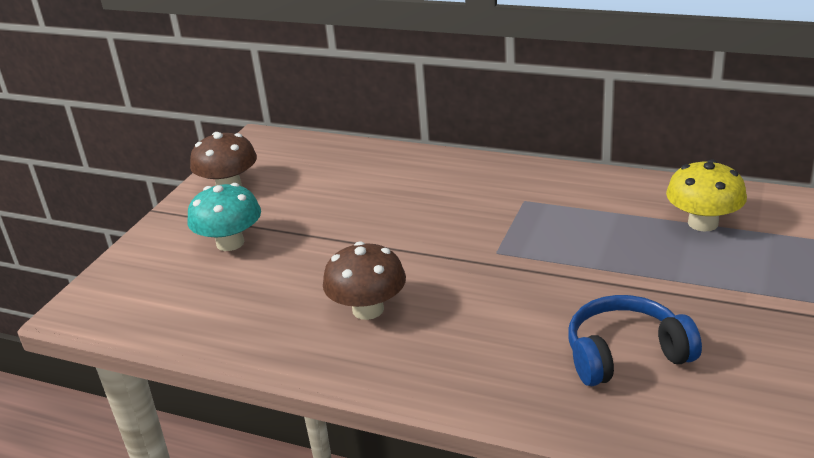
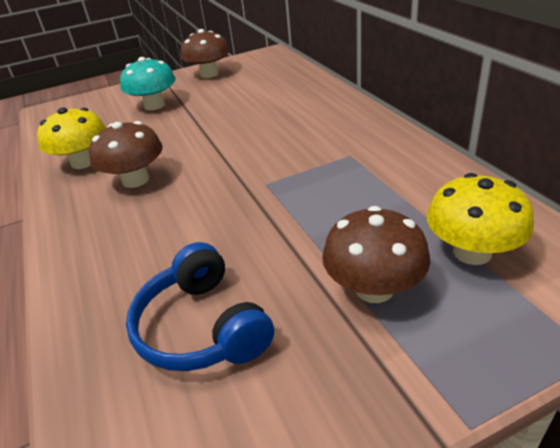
camera: 45 degrees right, 5 degrees up
blue headphones [568,295,702,386] -> blue headphones turned 150 degrees counterclockwise [126,242,274,371]
none -> yellow mushroom [37,108,106,169]
none -> brown mushroom [322,206,430,303]

